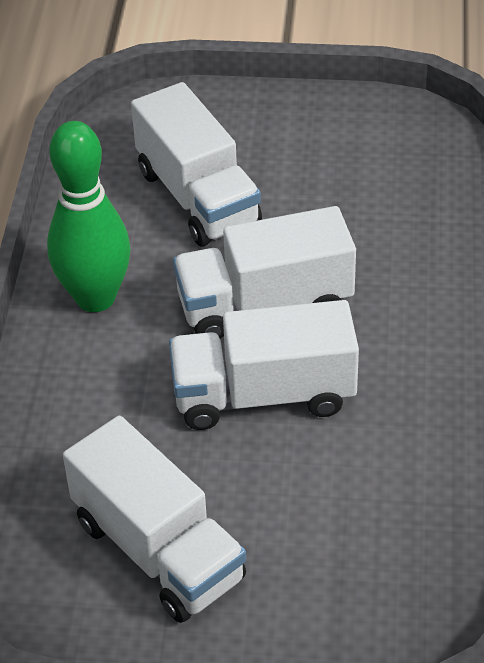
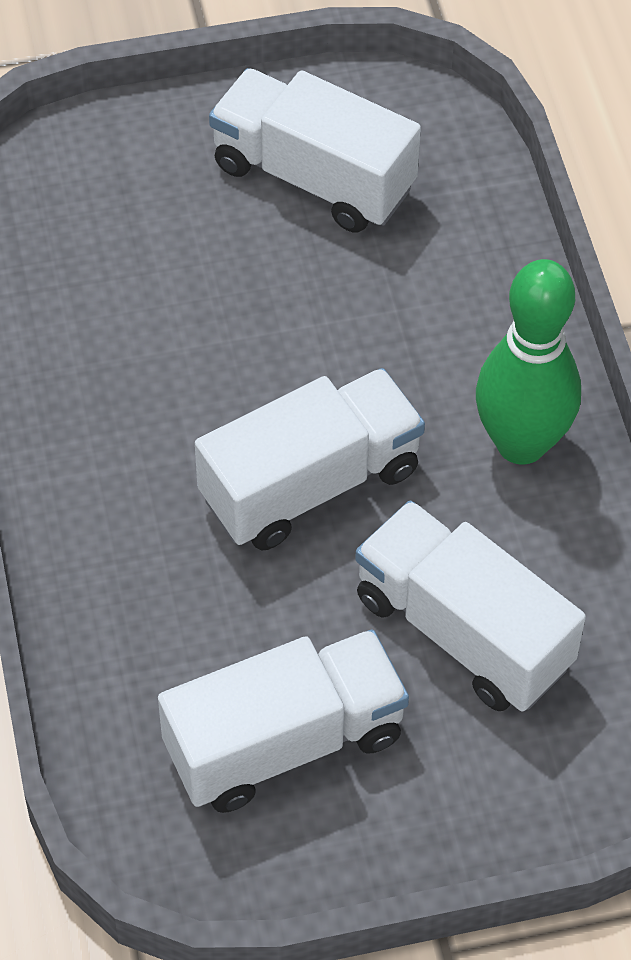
camera: 160 degrees right, 10 degrees up
white truck [169,300,359,430] -> white truck moved to [158,629,409,813]

